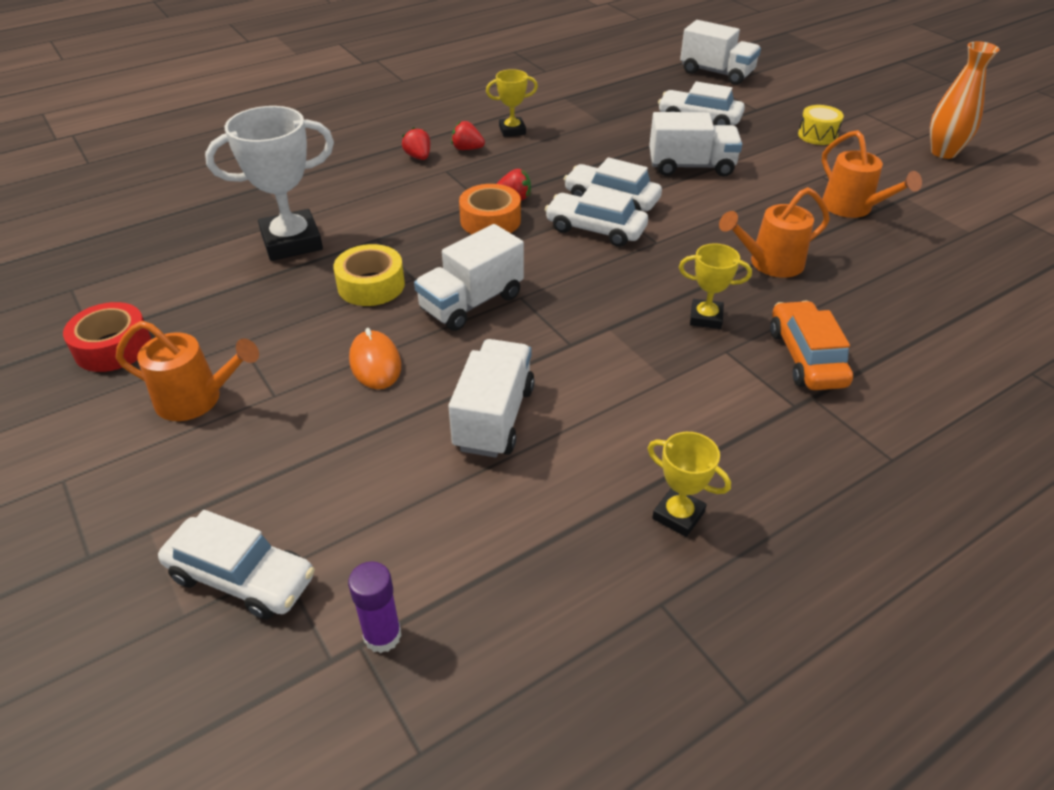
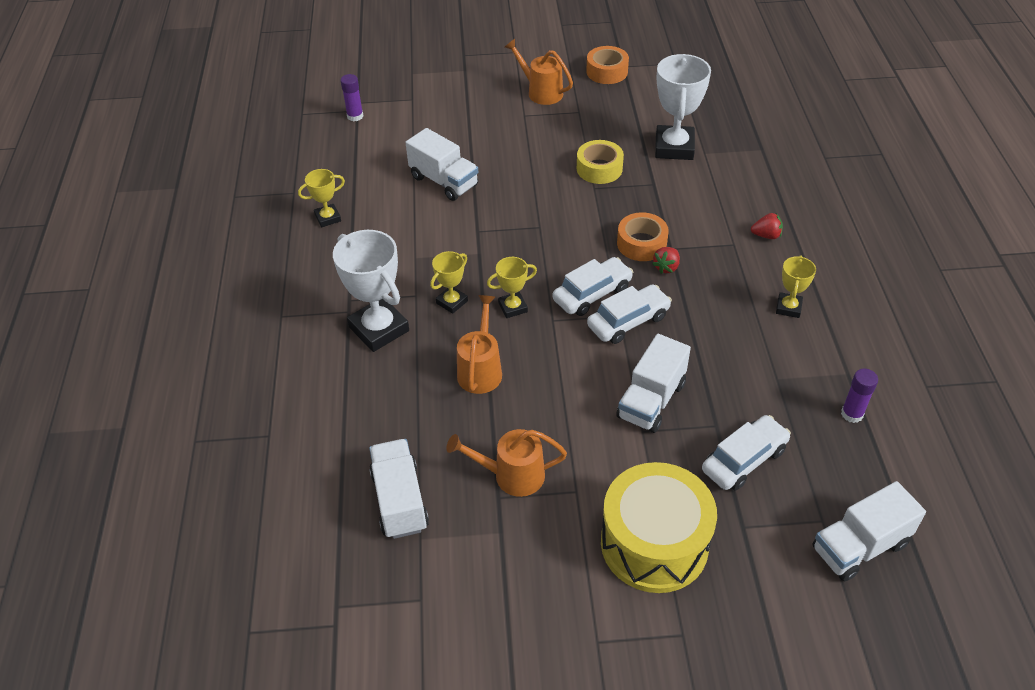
camera: 120 degrees right, 5 degrees up
red tape [63,302,151,372] -> orange tape [586,46,629,84]
orange watering can [116,321,259,421] -> orange watering can turned 90 degrees clockwise [504,39,573,105]
white car [158,510,315,619] -> none
orange mouse [349,328,401,389] -> none
white truck [414,224,524,331] -> white truck moved to [369,439,429,539]
red strawberry [451,121,485,150] -> none
orange car [770,301,853,390] -> white trophy [333,230,409,352]
yellow drum [798,105,844,145] -> yellow drum [601,462,717,593], size x2.30
orange vase [930,41,1000,159] -> none
none -> yellow trophy [487,257,537,318]
none -> purple glue stick [841,369,878,423]

